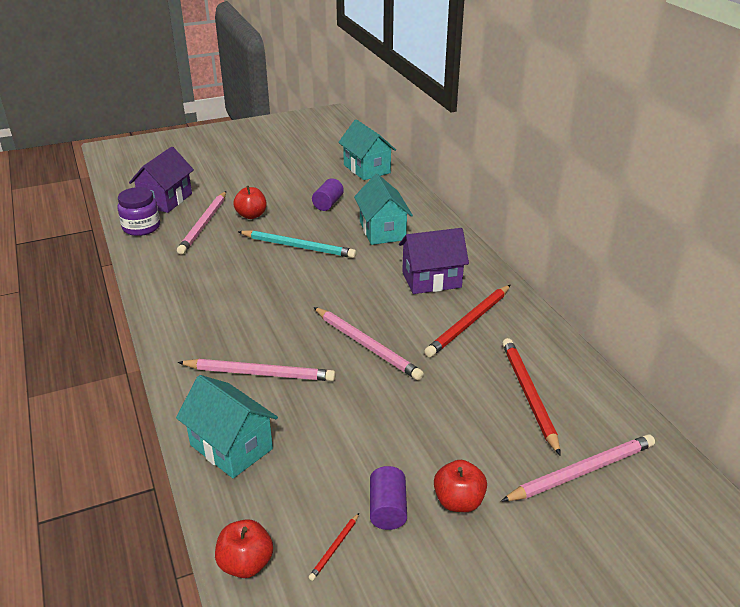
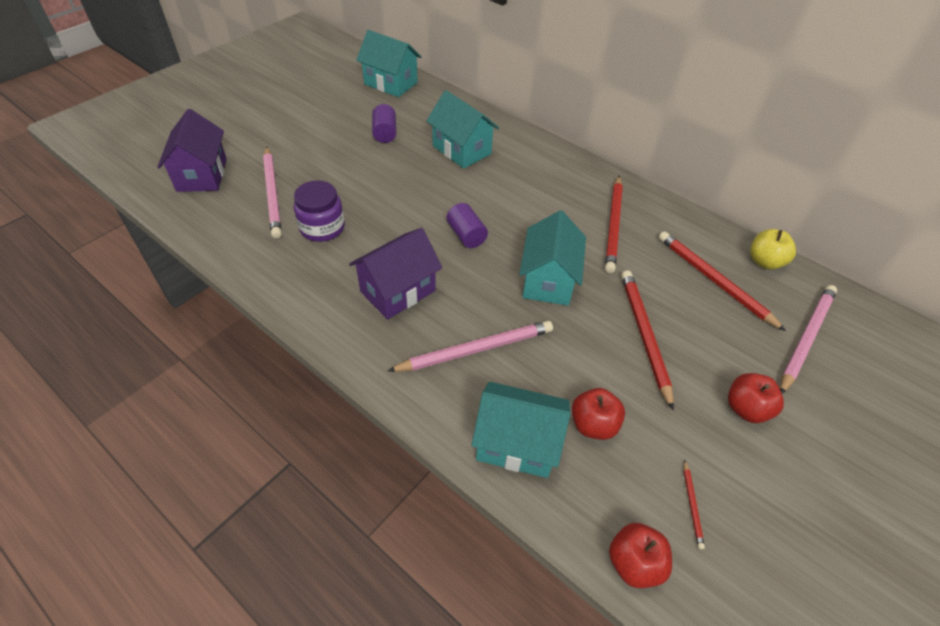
camera: 30 degrees left, 15 degrees up
purple jar [117,187,160,236] -> purple jar moved to [294,180,345,242]
red apple [233,186,267,219] -> red apple moved to [572,388,625,440]
turquoise pencil [238,230,356,258] -> none
pink pencil [314,307,424,380] -> turquoise house [519,210,586,306]
purple cylinder [370,466,407,530] -> purple cylinder moved to [446,203,488,248]
purple house [399,228,469,294] -> purple house moved to [349,228,442,320]
none -> red pencil [621,270,674,410]
none -> yellow apple [750,229,796,269]

